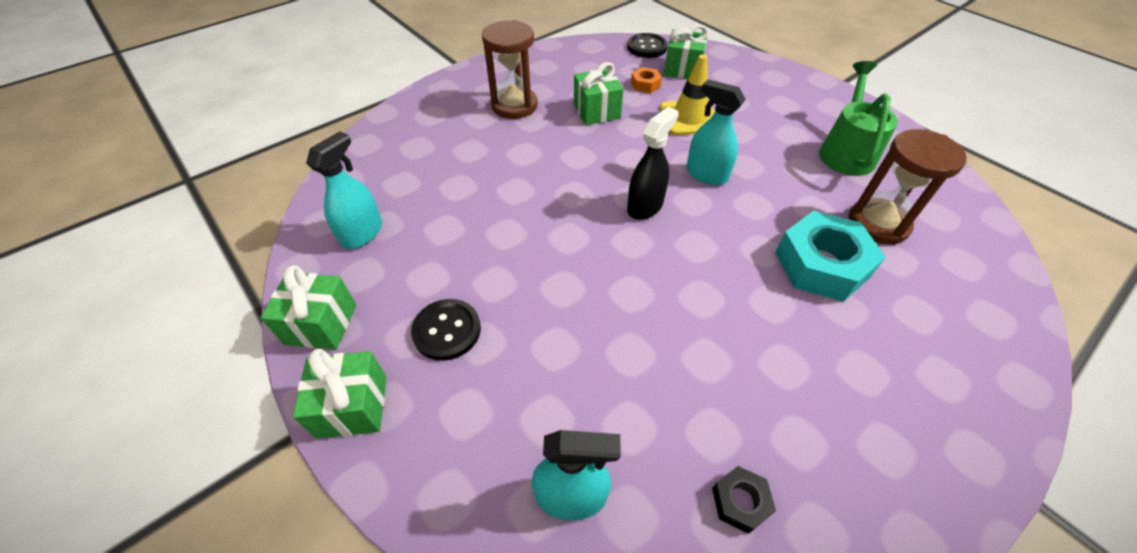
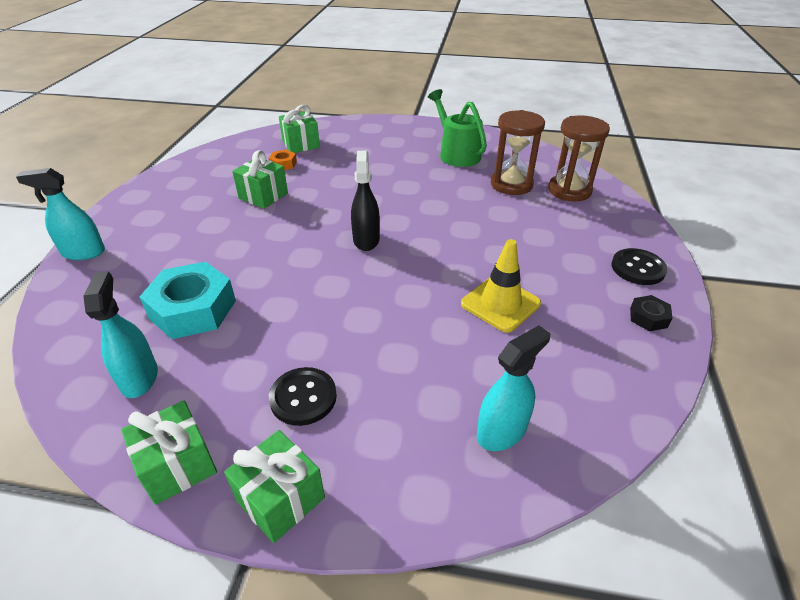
camera: 40 degrees left, 10 degrees down
brown hourglass [482,20,538,119] -> brown hourglass moved to [548,115,610,201]
black button [627,33,668,58] -> black button moved to [611,248,667,285]
yellow traffic cone [660,54,714,135] -> yellow traffic cone moved to [461,239,541,333]
turquoise spray bottle [686,80,746,185] -> turquoise spray bottle moved to [16,168,105,260]
black nut [712,466,776,534] -> black nut moved to [630,295,672,331]
turquoise nut [775,211,886,302] -> turquoise nut moved to [139,262,236,339]

